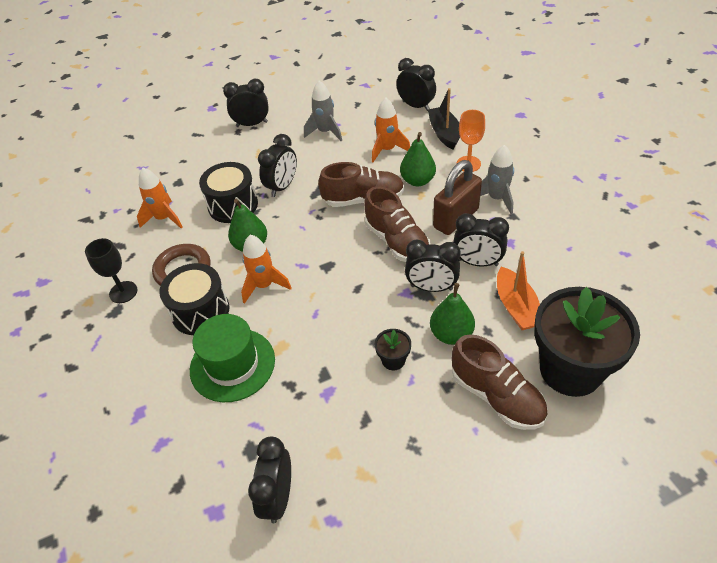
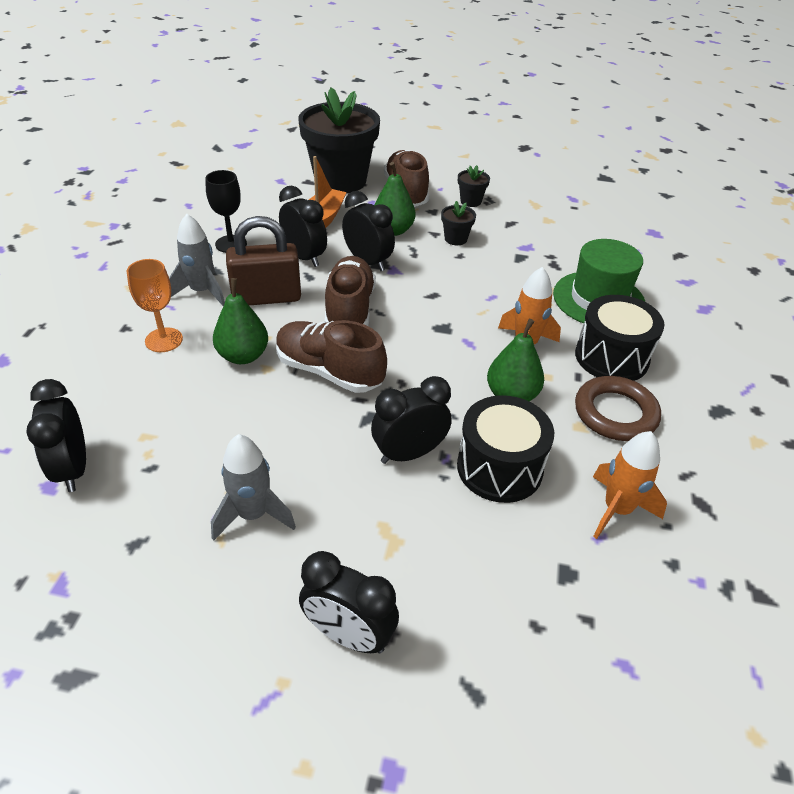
camera: 150 degrees left, 5 degrees down
black goblet [85,238,138,303] -> black goblet moved to [205,170,247,253]
black clock [248,436,291,523] -> none
orange rocket [372,97,410,162] -> none
black boat [428,88,460,150] -> none
none -> black flower pot [458,165,490,207]

